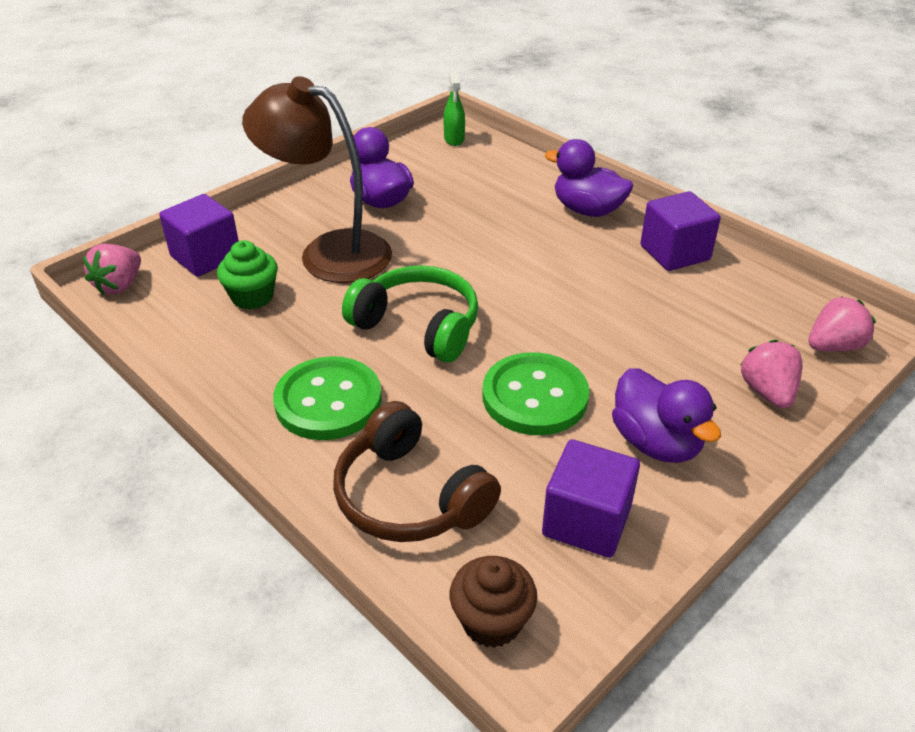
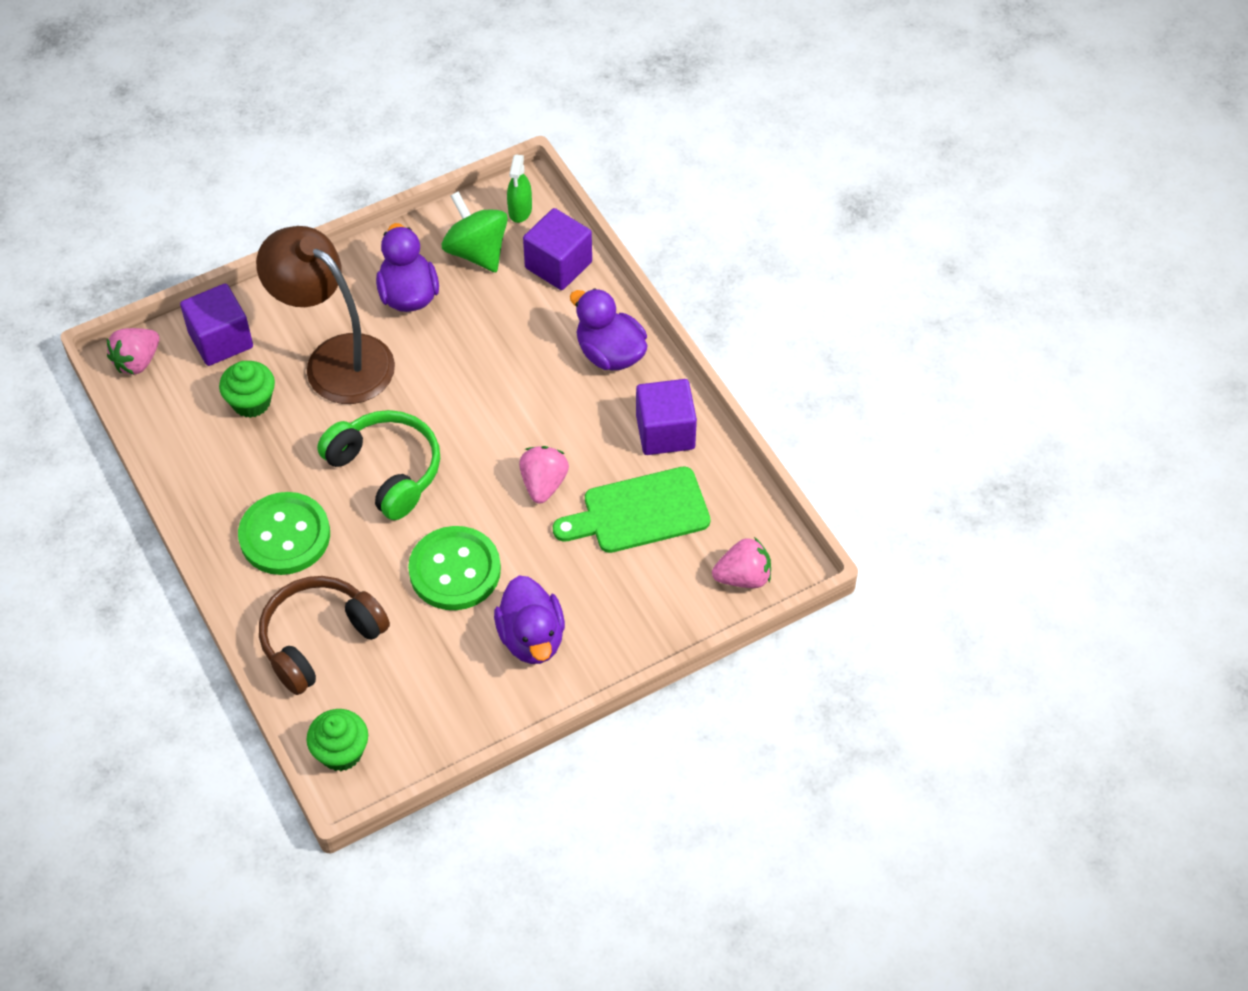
camera: 15 degrees right, 15 degrees up
brown headphones [333,401,501,542] -> brown headphones turned 75 degrees clockwise [259,576,390,695]
brown cupcake [450,556,537,648] -> green cupcake [306,709,368,771]
purple cube [542,439,640,558] -> purple cube moved to [523,208,592,290]
pink strawberry [741,340,803,408] -> pink strawberry moved to [519,446,569,504]
none -> green spinning top [442,191,508,272]
none -> green cutting board [553,466,710,553]

